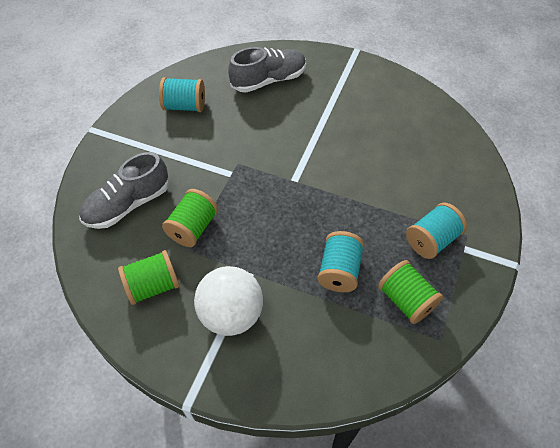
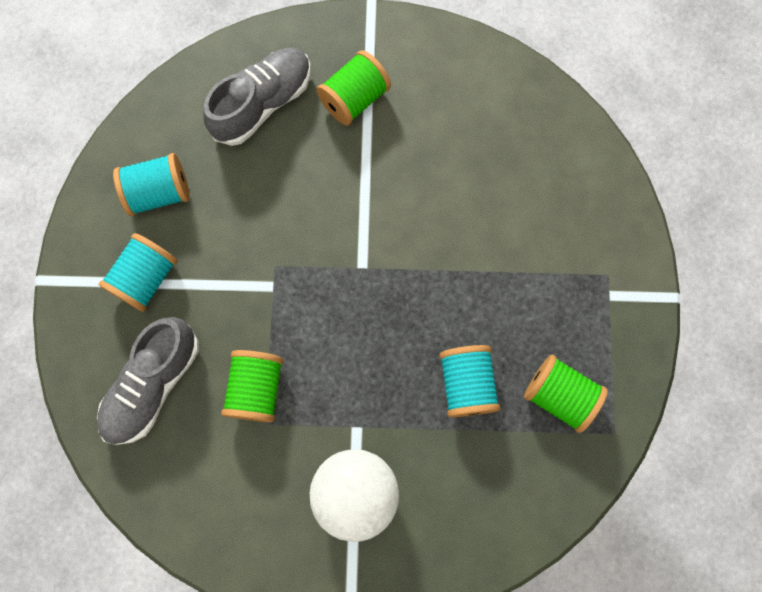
camera: 20 degrees left, 20 degrees up
green spool [118,250,179,305] -> green spool moved to [317,50,391,126]
turquoise spool [406,203,467,259] -> turquoise spool moved to [99,233,177,312]

